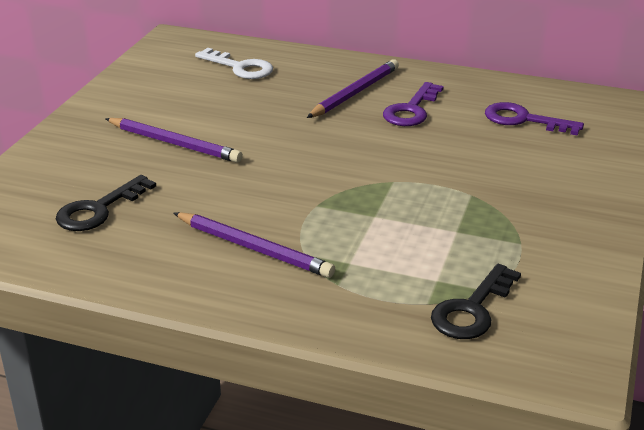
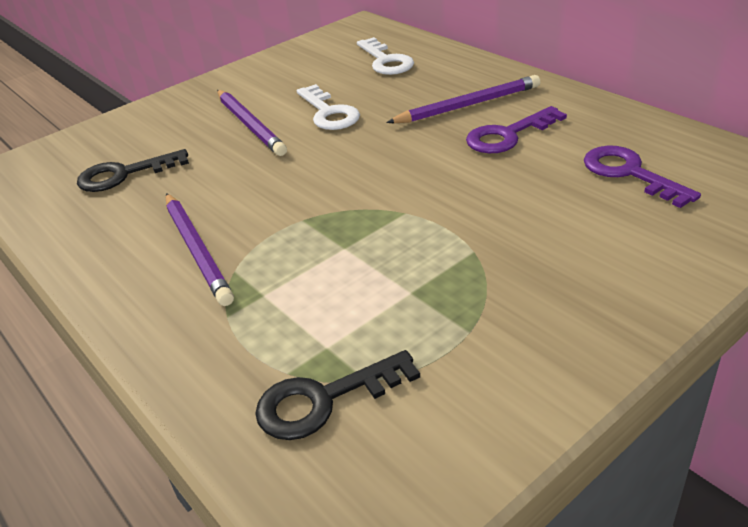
camera: 35 degrees right, 5 degrees up
none -> white key [297,84,360,130]

